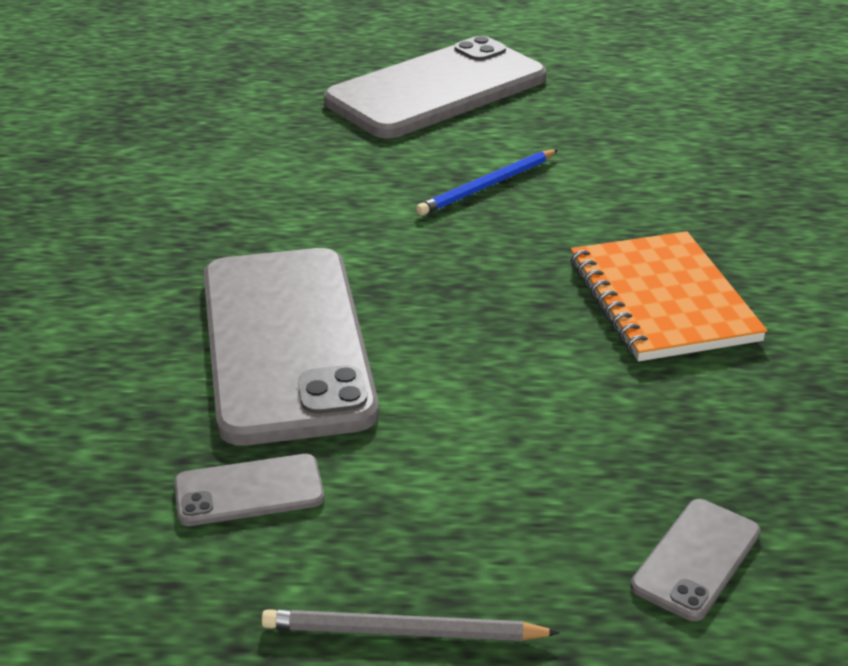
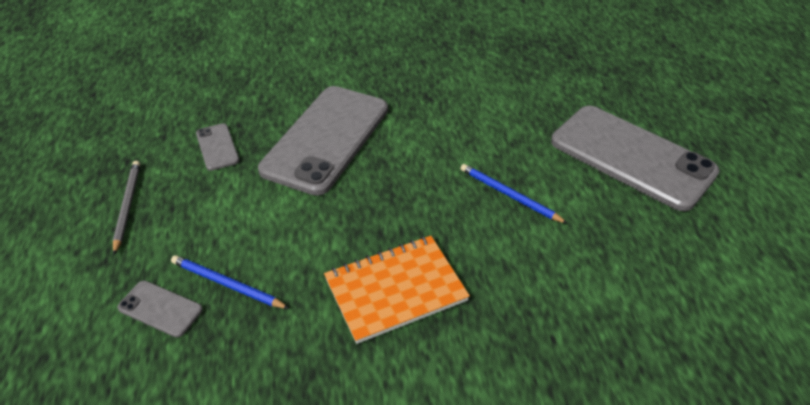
camera: 80 degrees right, 10 degrees up
grey phone [204,248,379,446] -> grey phone turned 45 degrees counterclockwise [258,86,388,196]
none -> blue pencil [171,255,289,309]

